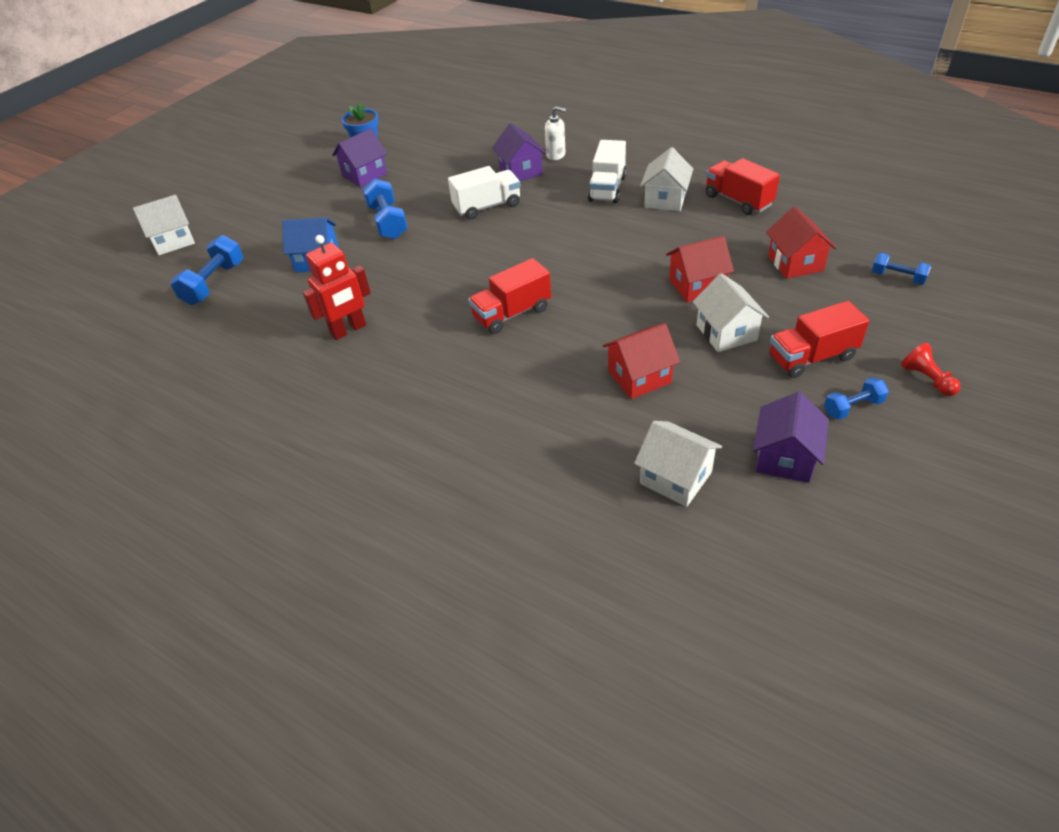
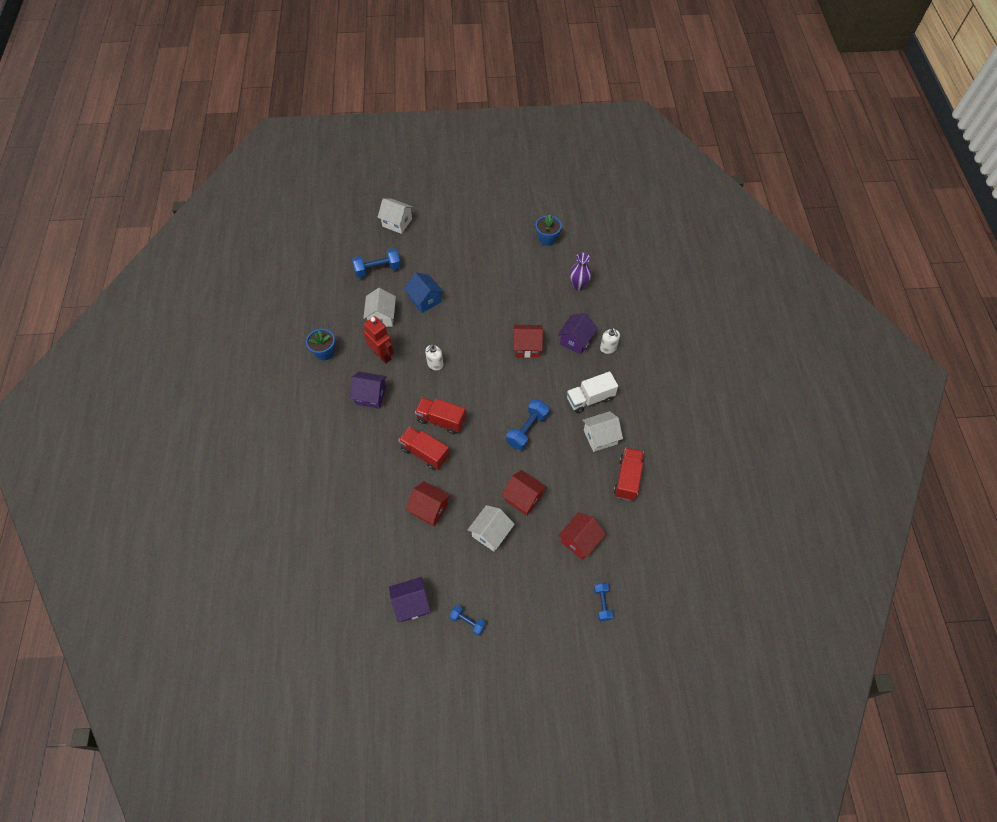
camera: 50 degrees right, 15 degrees up
red robot [303,235,371,340] -> red robot turned 150 degrees counterclockwise [364,316,394,364]
purple house [332,129,387,187] -> purple house moved to [350,372,387,409]
blue dumbbell [363,178,408,239] -> blue dumbbell moved to [506,399,550,450]
white truck [448,166,521,220] -> red house [514,325,543,358]
white house [634,421,722,507] -> white house moved to [363,288,396,327]
red truck [769,301,870,378] -> red truck moved to [399,427,449,470]
red pawn [901,343,961,396] -> none
none -> blue flower pot [306,329,335,361]
none -> white soap dispenser [425,344,443,371]
none -> purple vase [570,253,592,291]

